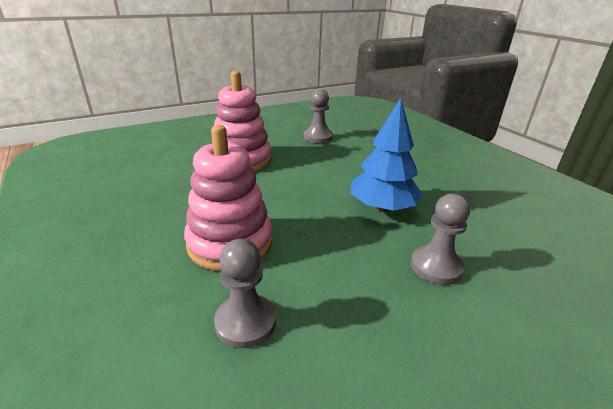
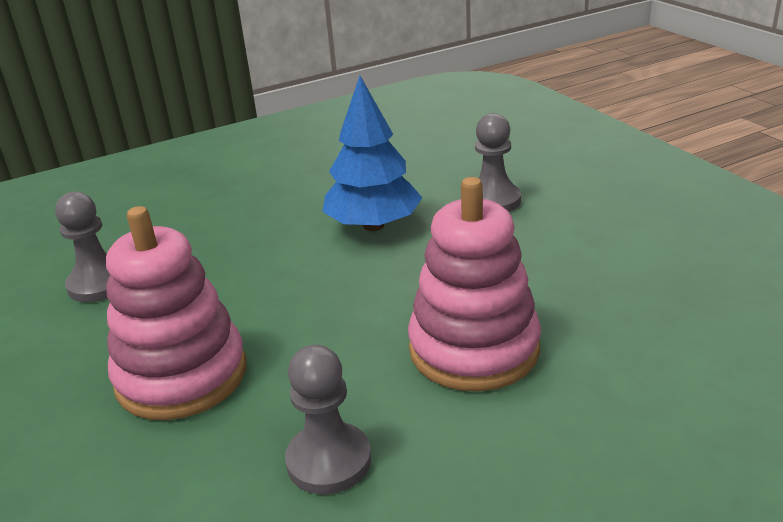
camera: 85 degrees left, 0 degrees up
grey pawn [214,239,276,349] -> grey pawn moved to [285,345,371,494]

